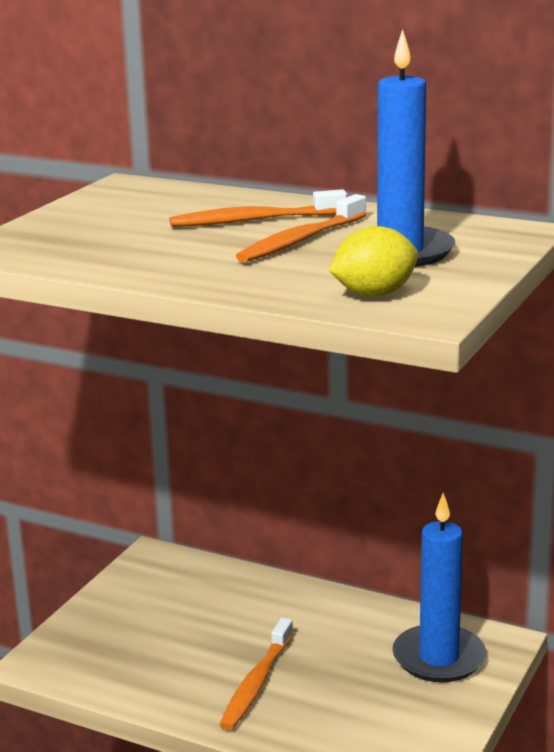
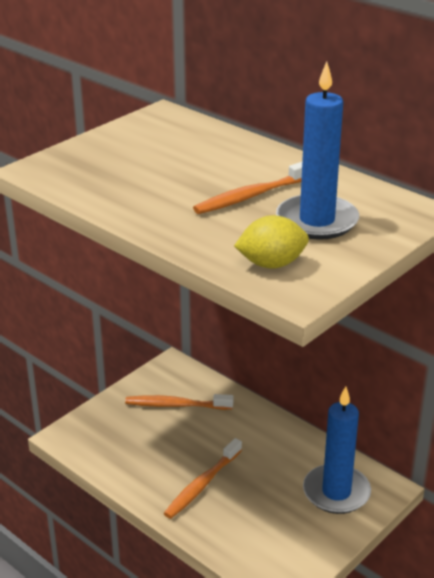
camera: 15 degrees right, 10 degrees up
orange toothbrush [170,189,347,227] -> orange toothbrush moved to [125,394,233,410]

